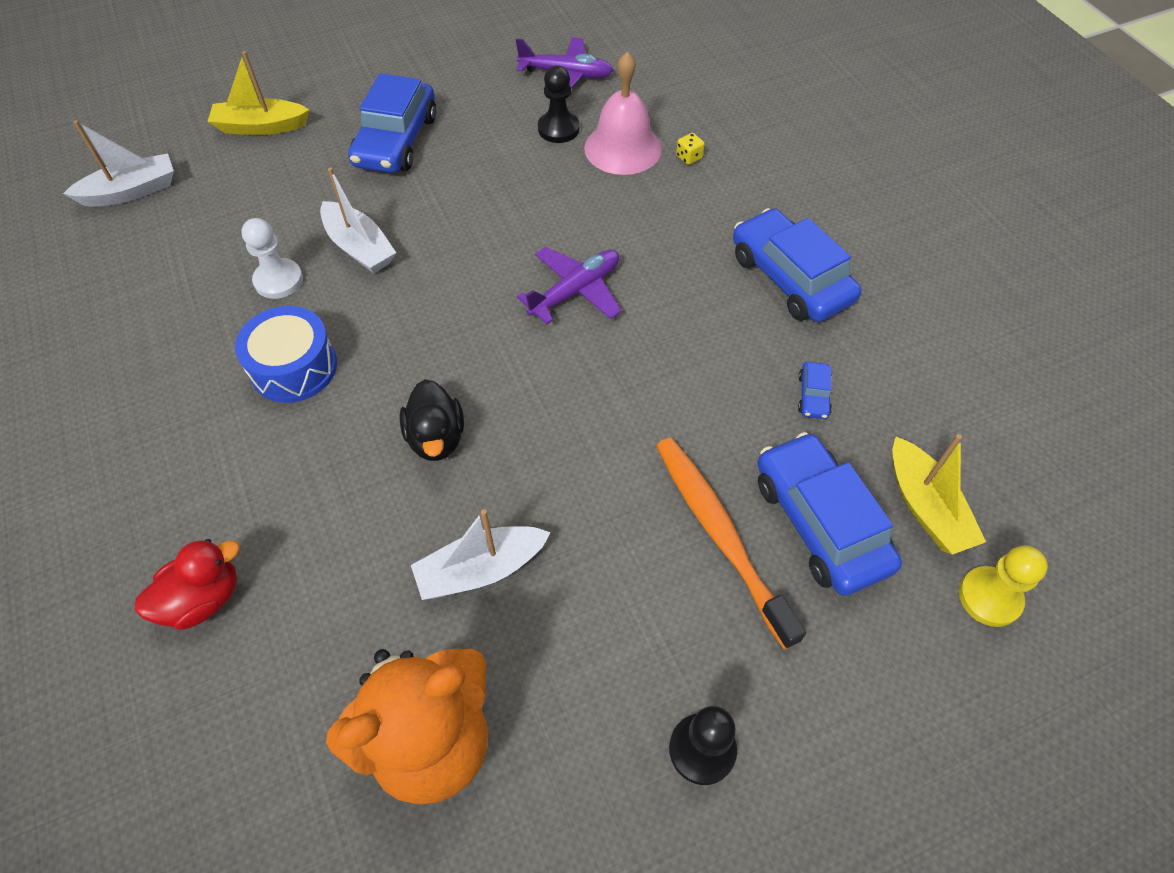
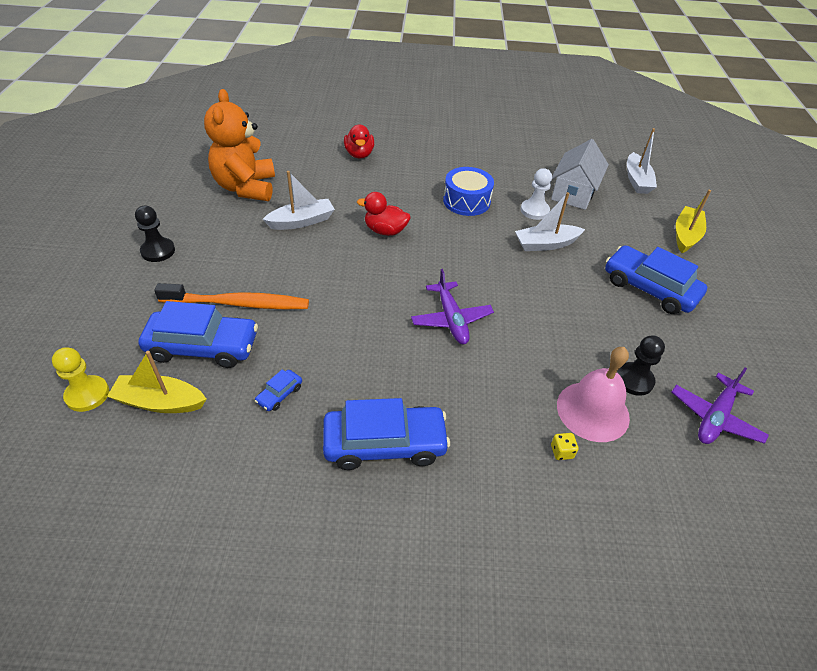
camera: 115 degrees right, 10 degrees down
black duck [400,379,464,461] -> red duck [357,192,410,236]
white boat [411,509,551,600] -> white boat turned 60 degrees clockwise [262,171,335,230]
blue car [798,362,832,419] -> blue car turned 90 degrees counterclockwise [255,369,302,411]
none -> white house [551,139,609,210]

